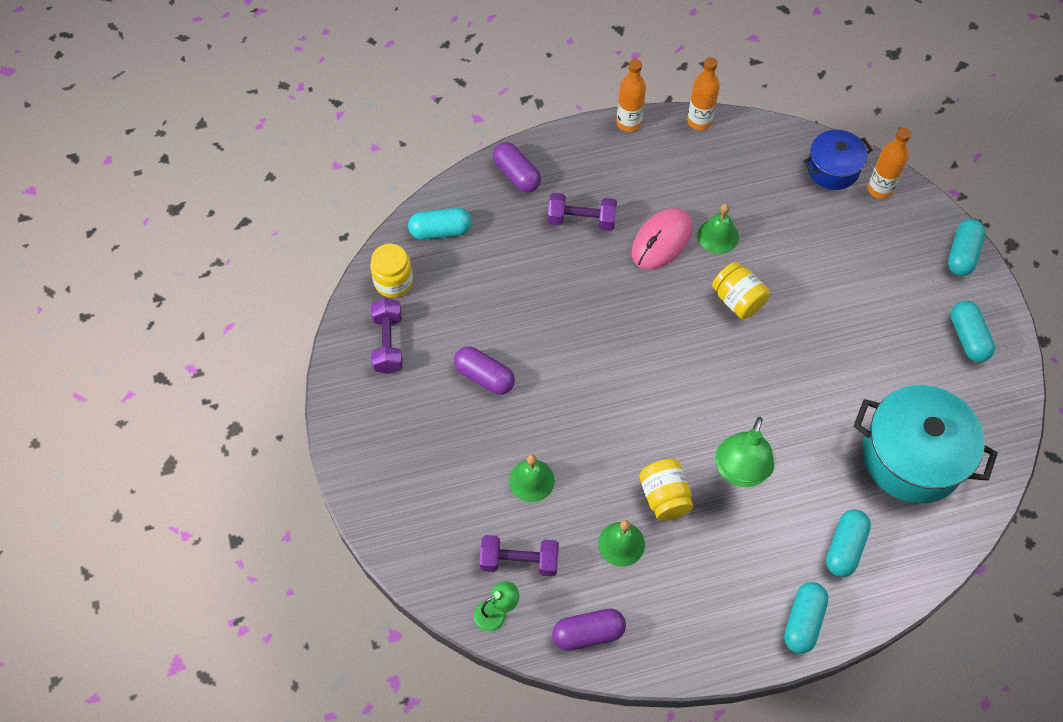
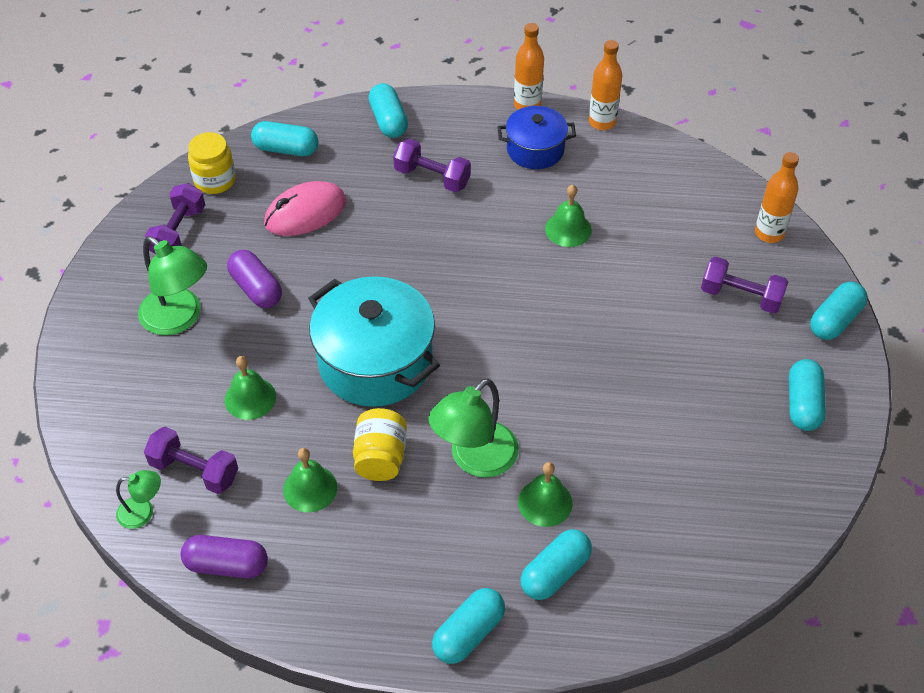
camera: 20 degrees right, 10 degrees down
purple capsule [493,142,541,192] -> turquoise capsule [369,83,408,138]
pink mouse [632,208,692,269] -> pink mouse moved to [264,181,346,236]
yellow jar [712,262,770,319] -> none
blue pot [803,130,873,190] -> blue pot moved to [497,106,576,169]
turquoise pot [854,385,998,503] -> turquoise pot moved to [308,276,440,407]
none -> green lamp [138,236,207,335]
none -> green bell [518,462,573,527]
none -> purple dumbbell [701,257,788,314]

